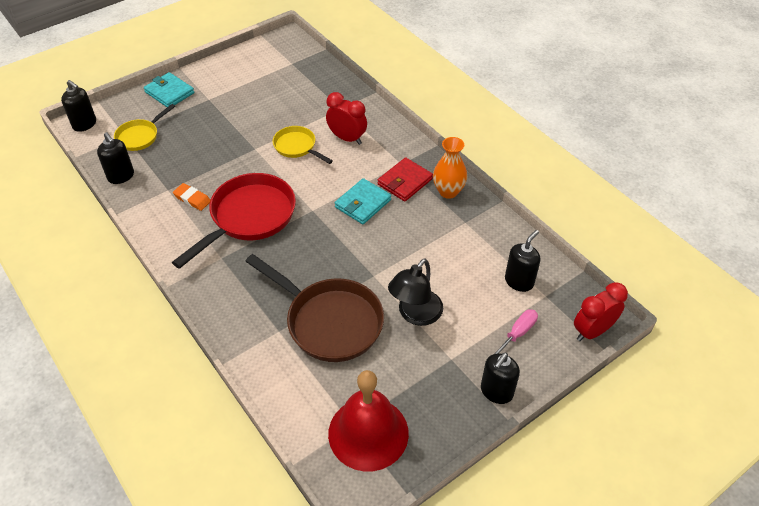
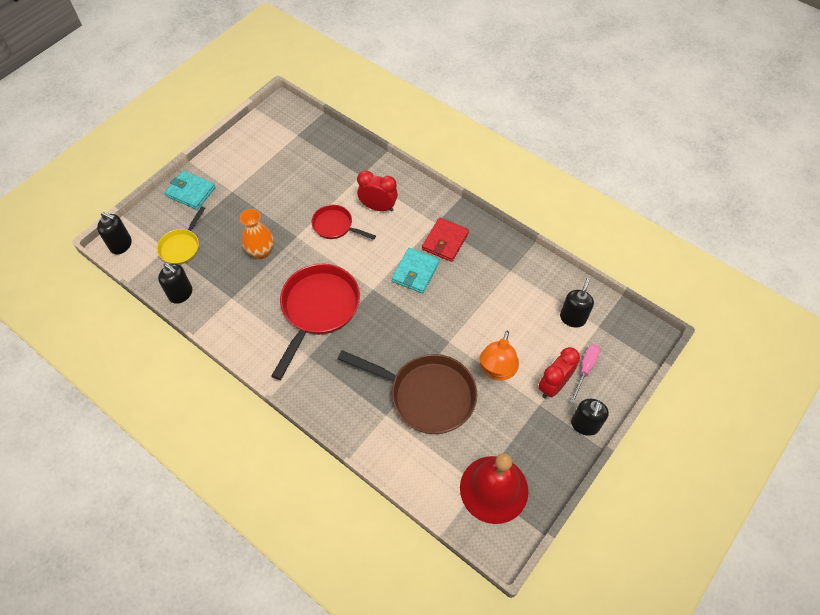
camera: 15 degrees left, 10 degrees up
orange eraser [173,183,210,211] -> none
yellow pan [273,126,333,164] -> red pan [311,205,376,240]
black lamp [388,259,443,326] -> orange lamp [480,330,519,381]
orange vase [433,137,467,199] -> orange vase moved to [240,209,274,259]
red clock [574,282,628,341] -> red clock moved to [538,347,580,398]

